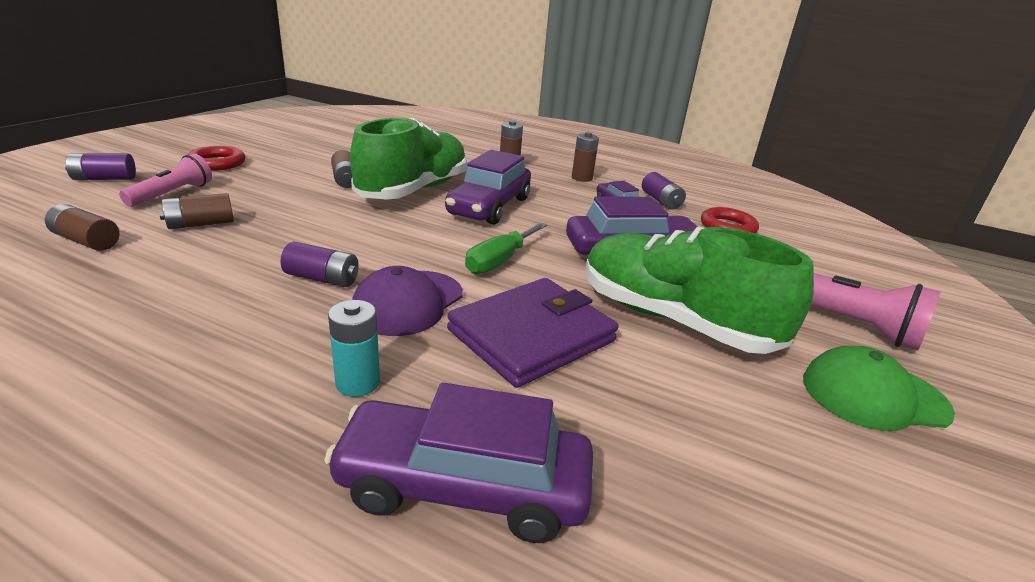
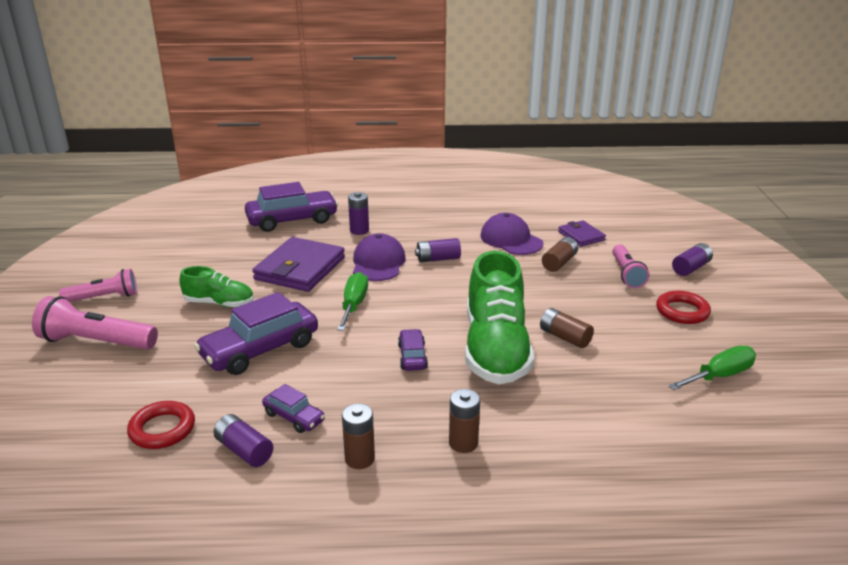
camera: 155 degrees right, 0 degrees up
brown battery [45,204,120,251] -> purple wallet [558,221,606,247]
turquoise battery [328,300,380,397] -> purple battery [348,192,369,235]
purple car [445,149,531,225] -> purple car [398,329,428,371], size x0.51
green shoe [585,227,814,354] -> green shoe [179,266,254,307], size x0.52
green cap [803,346,955,431] -> pink flashlight [59,269,137,302]
none -> purple cap [481,213,543,255]
none -> green screwdriver [669,346,756,390]

